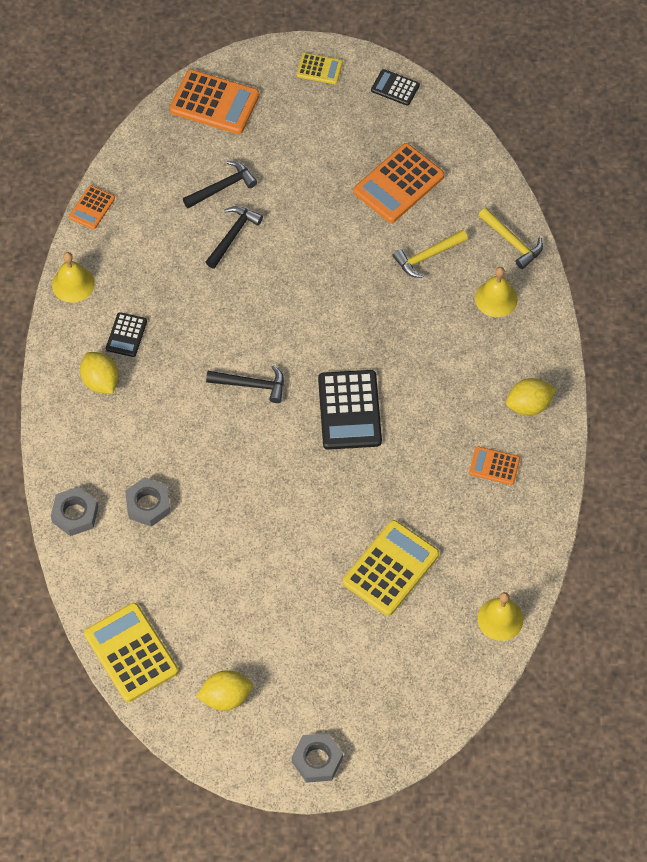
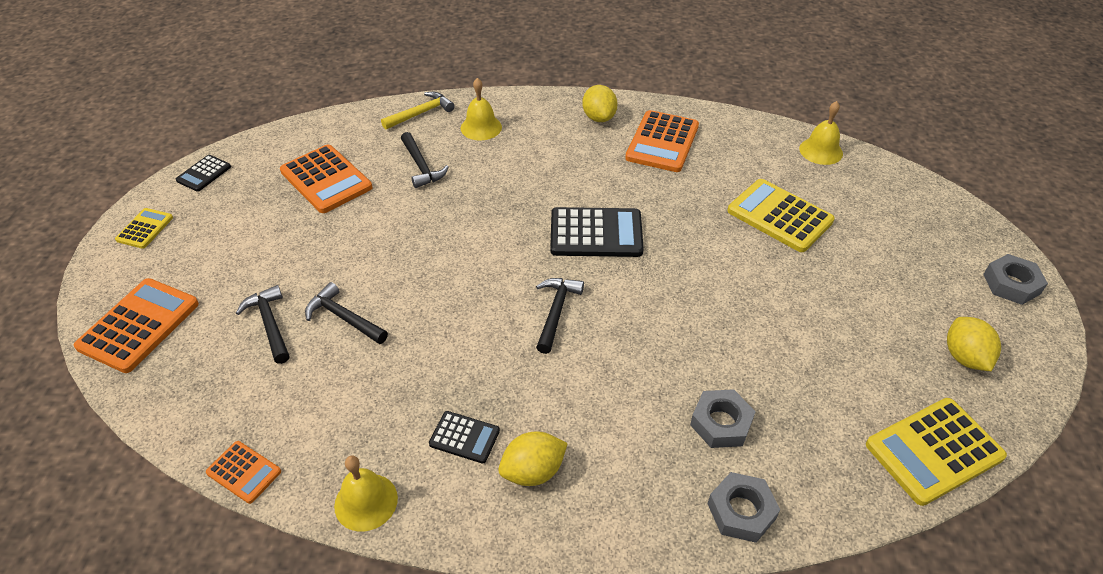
camera: 85 degrees left, 15 degrees down
yellow hammer [393,230,468,278] -> black hammer [401,132,449,188]
orange calculator [469,446,520,485] -> orange calculator [625,110,699,172], size x1.85

